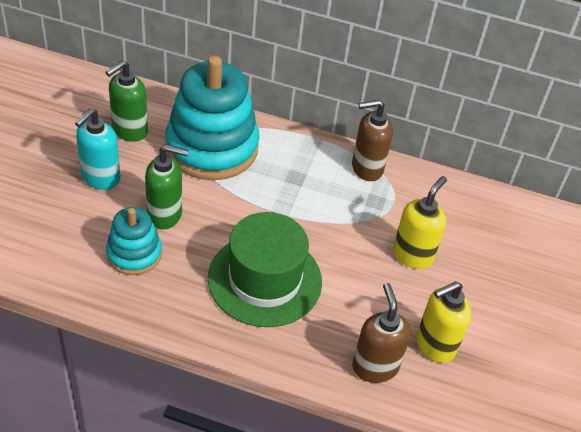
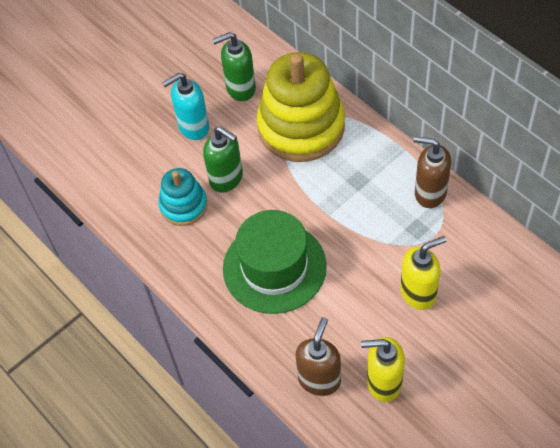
camera: 40 degrees right, 10 degrees up
turquoise stacking toy [166,55,259,180] -> yellow stacking toy [257,52,345,162]

